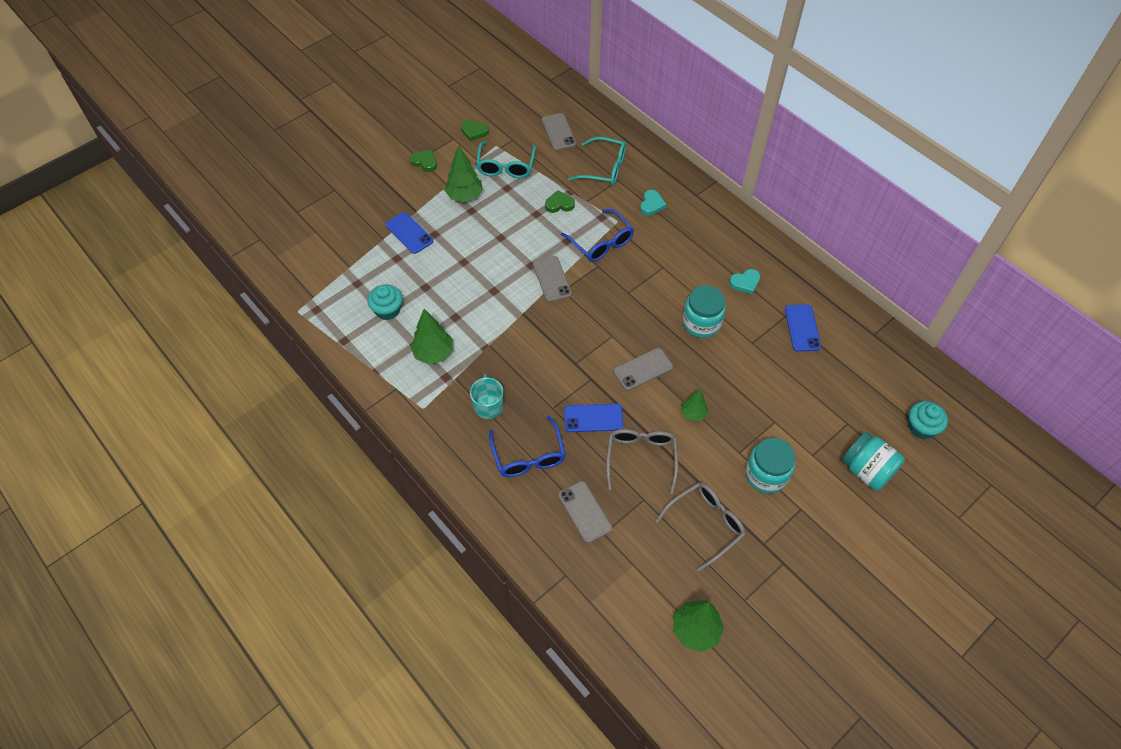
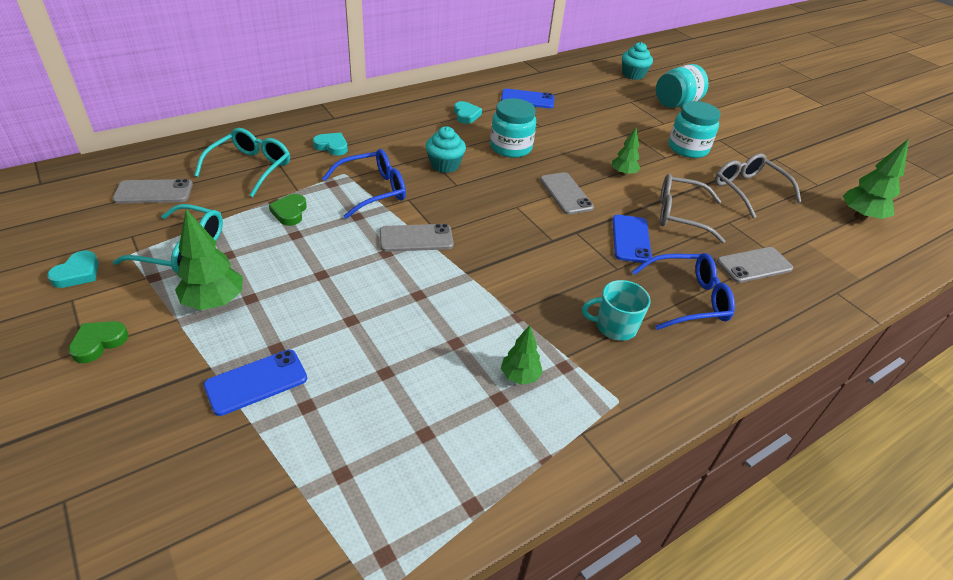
camera: 85 degrees left, 15 degrees down
turquoise cupcake [367,285,403,320] -> turquoise cupcake moved to [426,126,466,173]
green tree [410,309,453,364] -> green tree [501,325,543,385], size x0.62
green heart [461,120,489,141] -> turquoise heart [47,251,99,288]

